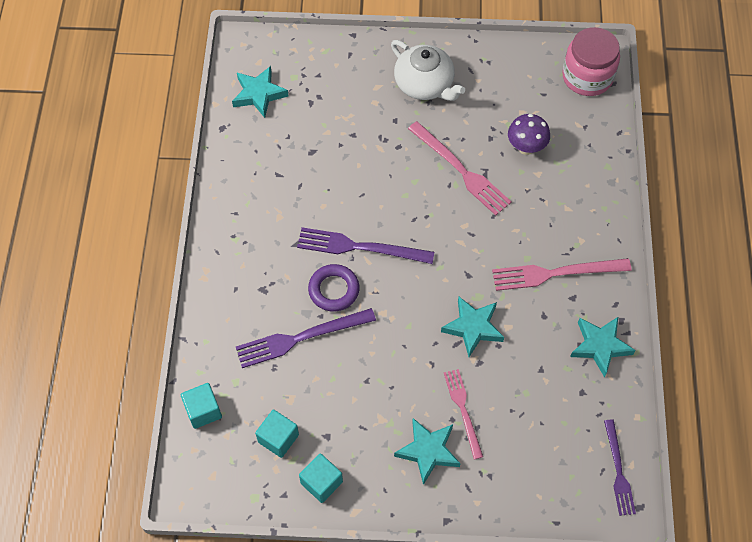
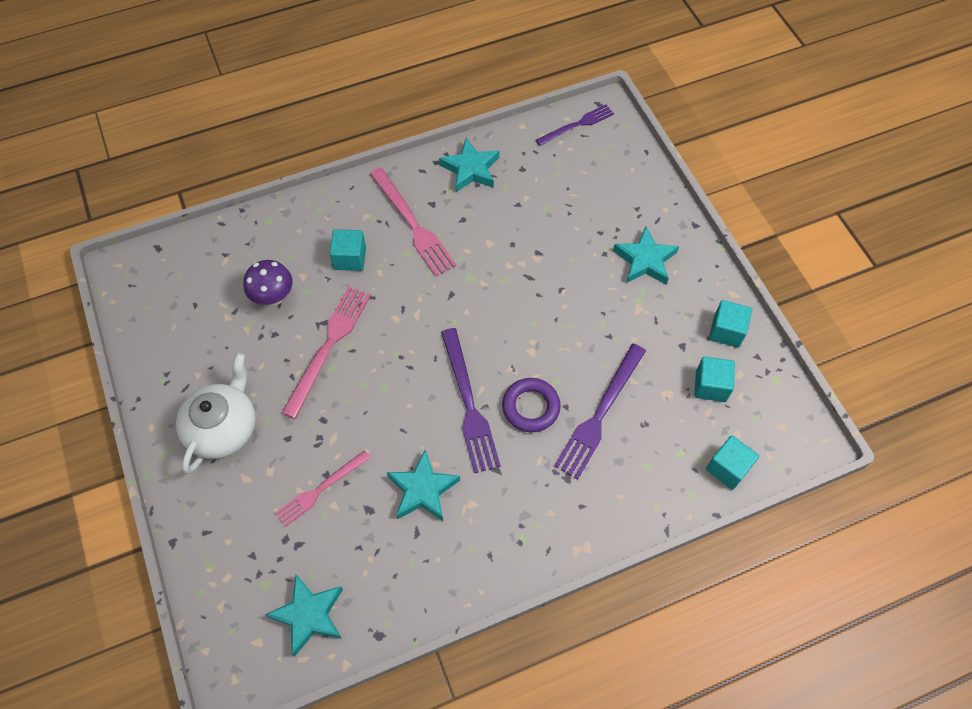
camera: 115 degrees left, 0 degrees up
purple fork [236,308,376,368] -> purple fork turned 75 degrees clockwise [554,344,646,479]
turquoise star [441,297,504,357] -> turquoise star moved to [386,450,460,521]
pink fork [444,369,483,459] -> pink fork moved to [275,450,370,527]
pink jar [562,27,620,96] -> none
none -> turquoise cube [329,229,366,271]

